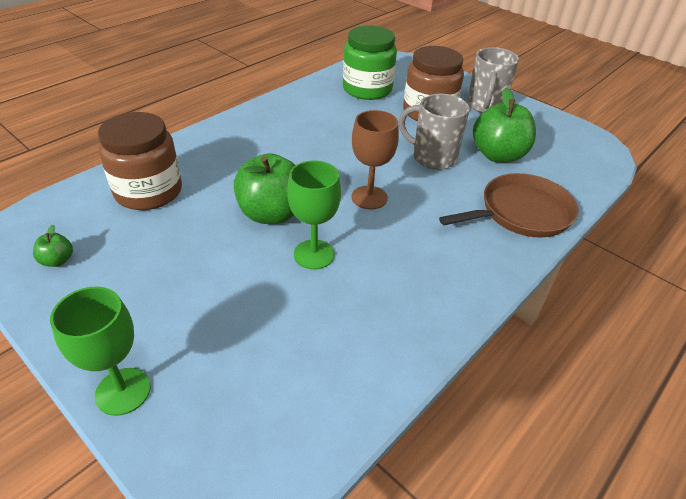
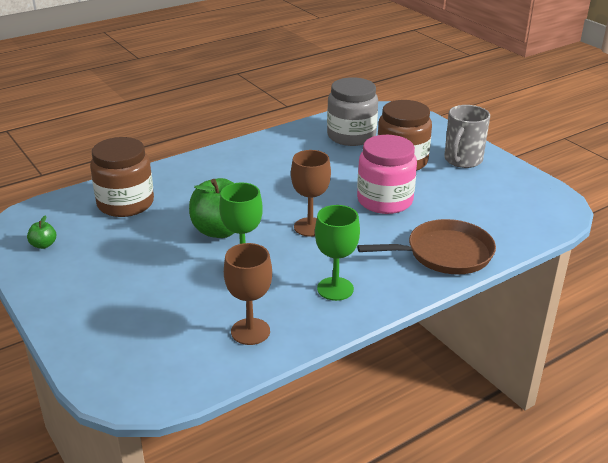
camera: 15 degrees right, 10 degrees down
green goblet [50,287,151,416] -> green goblet moved to [315,205,360,301]
green jar [343,25,397,100] -> grey jar [327,77,378,146]
grey mug [399,94,470,170] -> pink jar [357,135,417,214]
green apple [473,87,536,163] -> none
none -> brown goblet [224,243,272,345]

